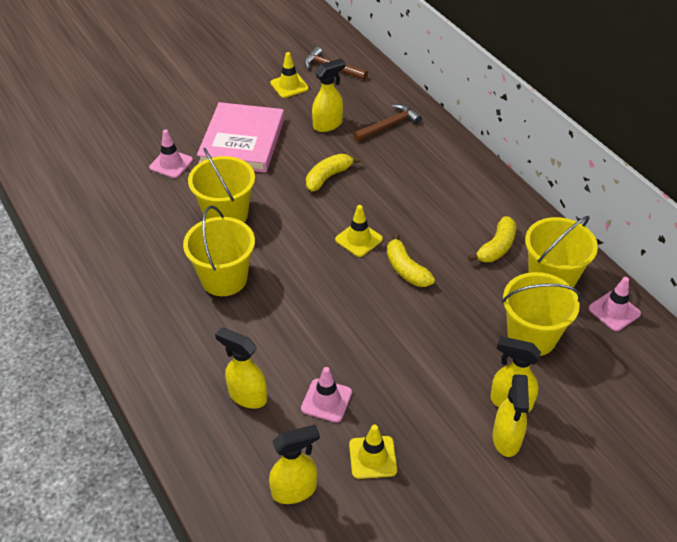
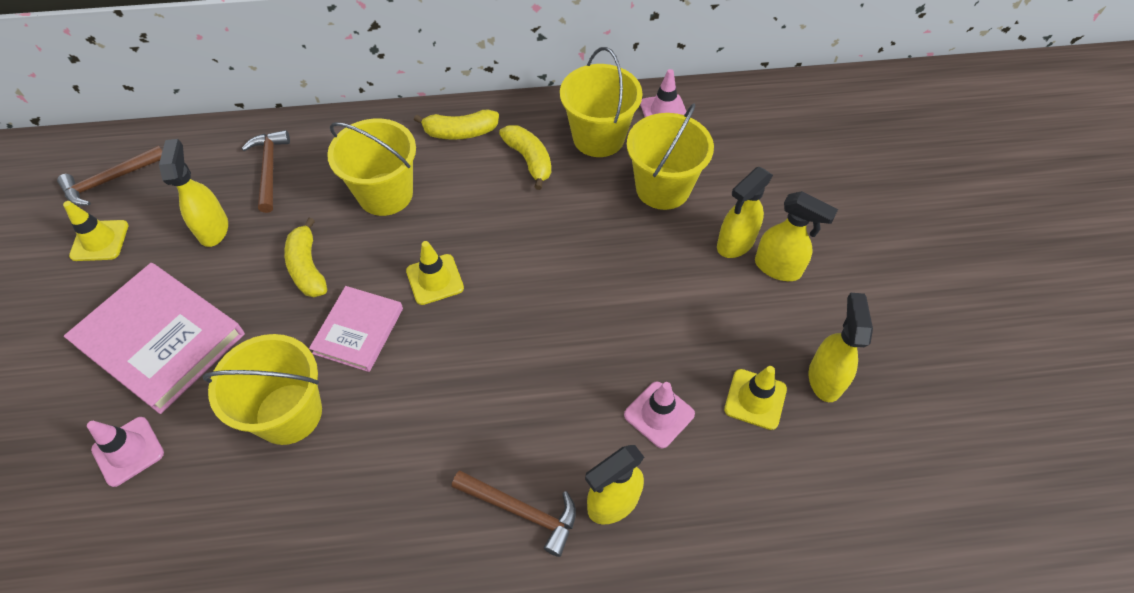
camera: 65 degrees left, 10 degrees up
yellow bucket [183,205,255,296] -> yellow bucket moved to [327,118,416,216]
yellow spray bottle [269,424,320,504] -> yellow spray bottle moved to [809,293,873,402]
yellow banana [387,233,435,287] -> yellow banana moved to [414,110,499,140]
none -> pink book [309,286,403,372]
none -> brown hammer [452,470,576,557]

